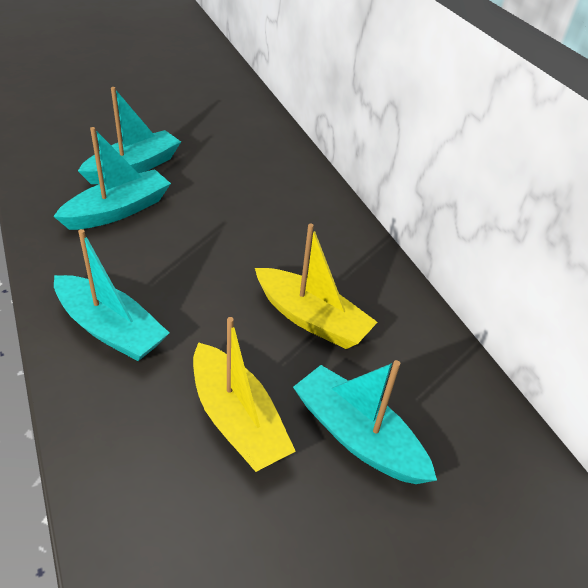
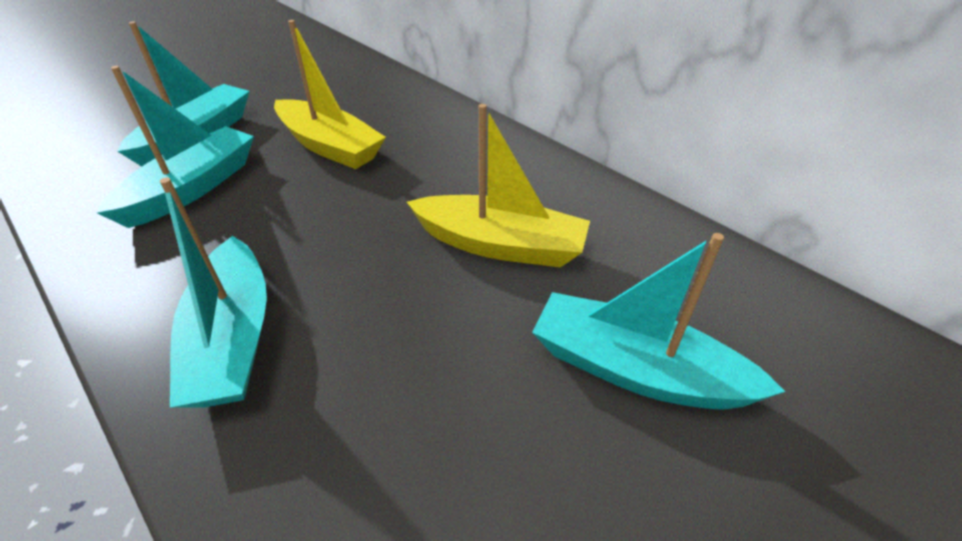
camera: 15 degrees left, 0 degrees up
turquoise boat [54,229,169,361] -> turquoise boat turned 60 degrees clockwise [160,177,267,408]
yellow boat [193,317,296,472] -> yellow boat moved to [274,20,386,169]

